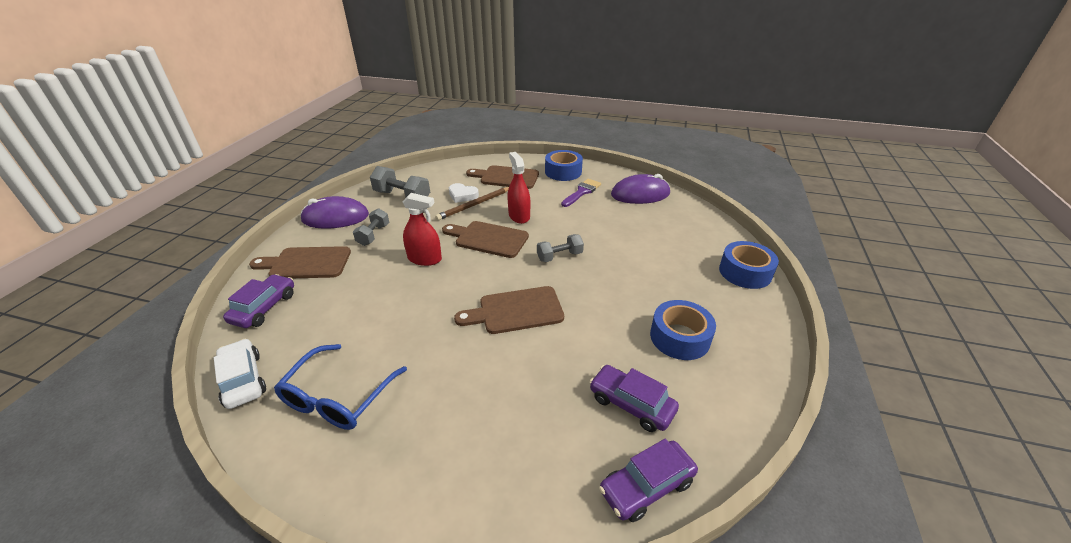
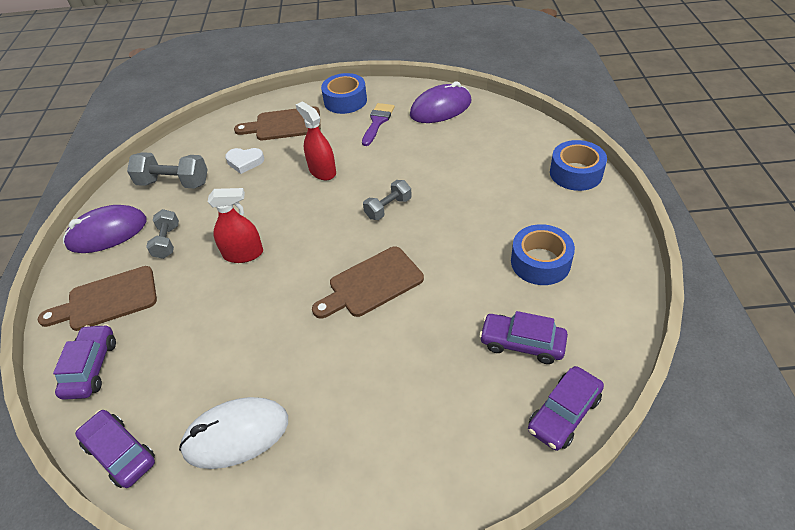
camera: 15 degrees left, 10 degrees up
white car [214,339,266,409] -> purple car [75,410,155,488]
blue glasses [274,344,407,430] -> white mouse [179,397,288,469]
brown pencil [435,187,509,221] -> none
brown cutting board [442,221,529,258] -> none

